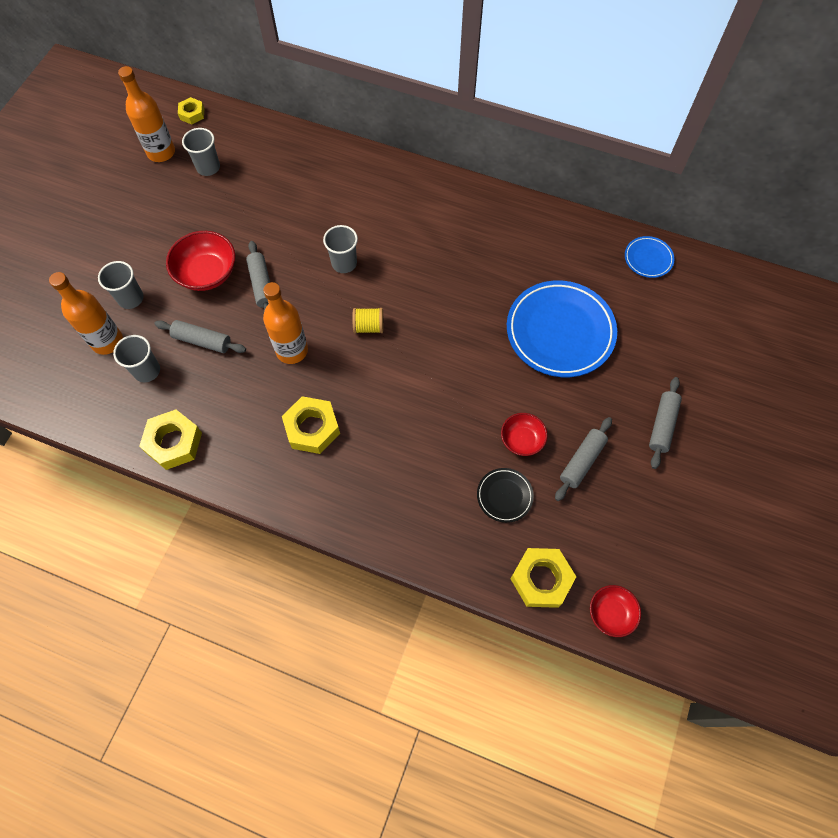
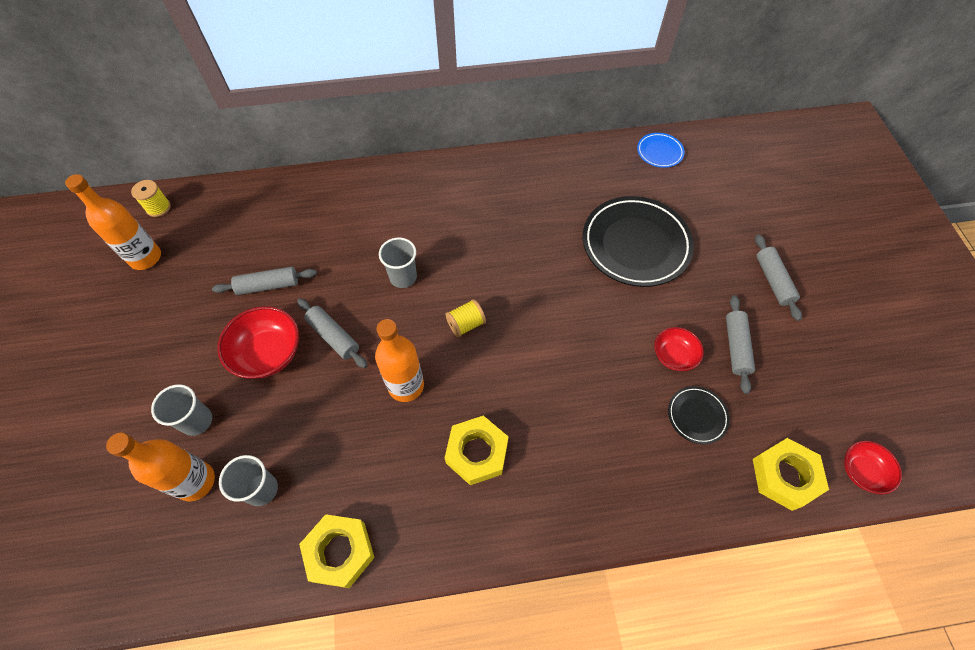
camera: 30 degrees left, 5 degrees down
grey rolling pin [155,320,246,353] -> grey rolling pin moved to [212,266,317,295]
yellow nut [178,97,204,124] -> yellow spool [131,180,171,217]
grey cup [182,128,220,176] -> none
blue plate [507,281,617,377] -> black plate [583,196,694,287]

